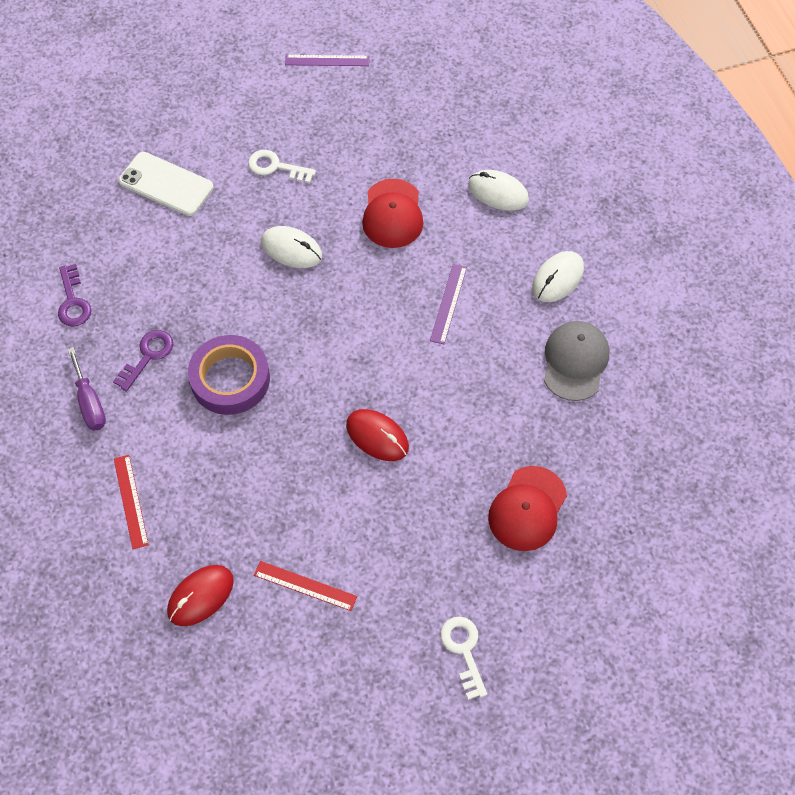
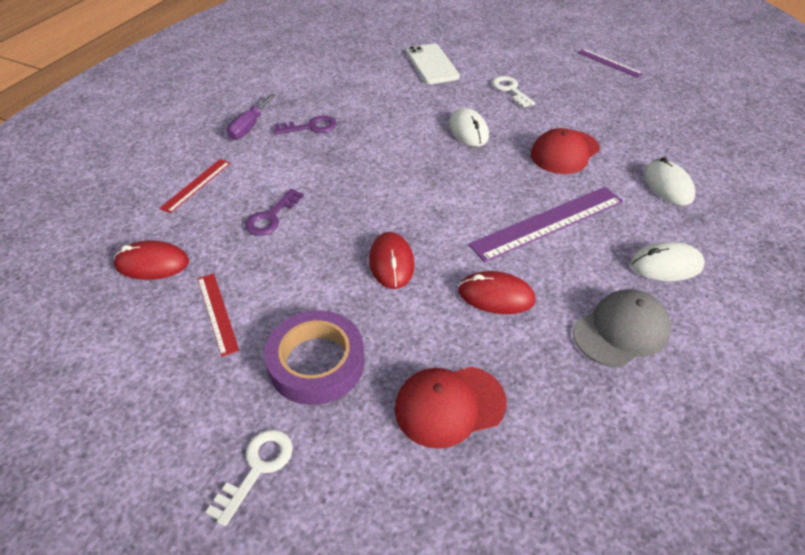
camera: 45 degrees right, 15 degrees down
purple key [58,264,91,327] -> purple key moved to [245,189,304,236]
purple tape [188,335,270,415] -> purple tape moved to [264,310,364,405]
purple ruler [430,264,467,344] -> purple ruler [468,187,623,262], size x1.84
none -> red mouse [458,271,536,314]

